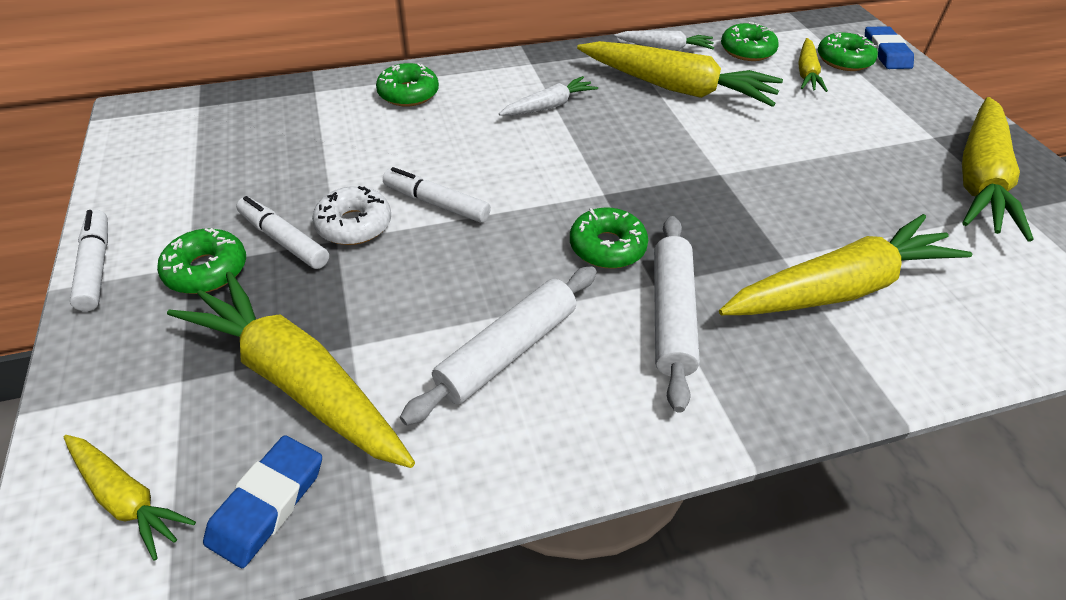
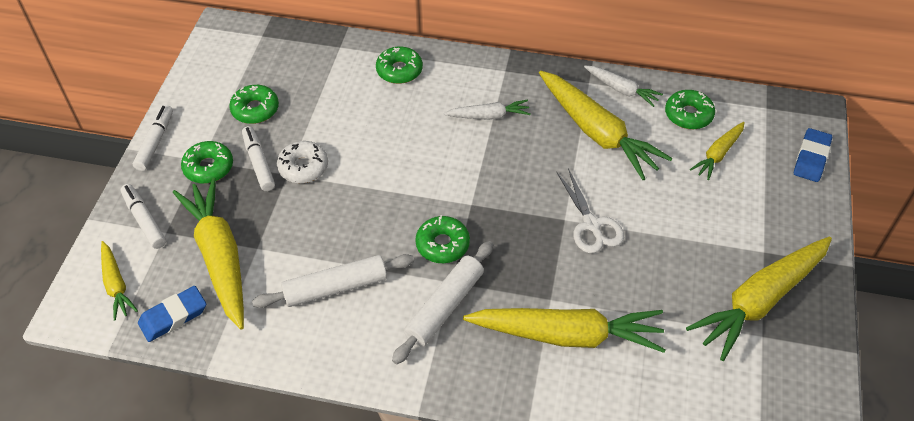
camera: 30 degrees right, 5 degrees up
white marker [383,167,491,223] -> white marker moved to [121,184,166,249]
green donut [818,32,878,71] -> green donut moved to [229,85,279,124]
none -> white scissors [557,168,624,253]

